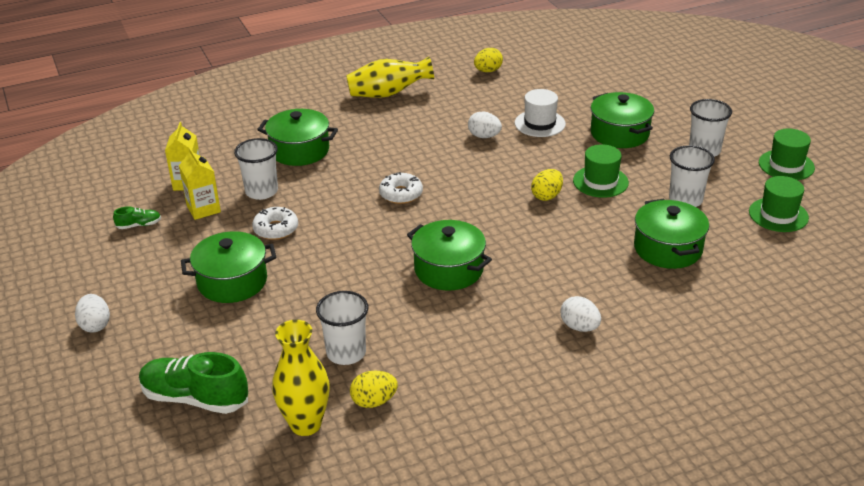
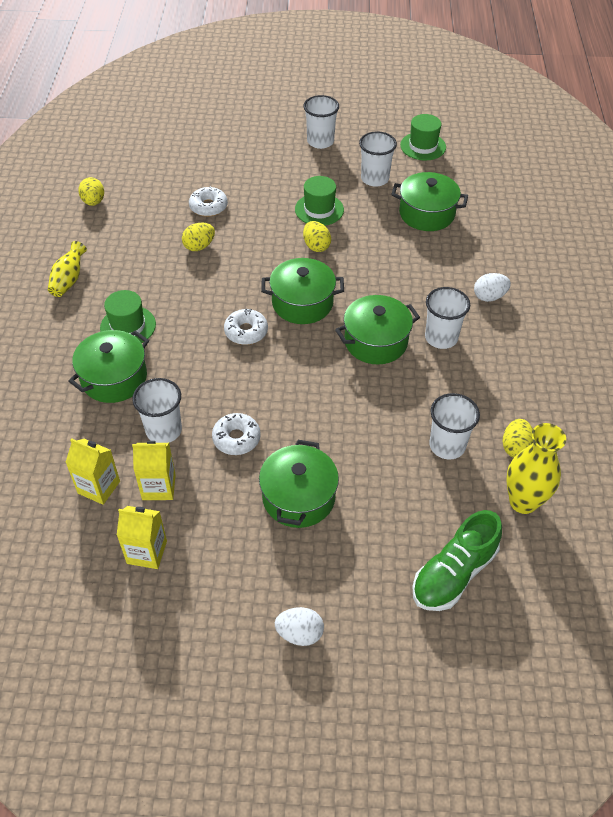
camera: 65 degrees left, 15 degrees up
green shoe [113,206,161,229] -> yellow carton [117,506,167,569]
yellow vase [346,57,434,98] -> yellow vase [48,241,87,297], size x0.65
white egg [468,112,502,138] -> yellow egg [182,222,215,251]
white hat [515,89,566,137] -> white donut [189,186,228,217]
green pot [591,92,654,148] -> green pot moved to [261,258,344,324]
green hat [759,129,815,180] -> green hat moved to [100,290,156,343]
none -> white cup [425,287,470,349]

